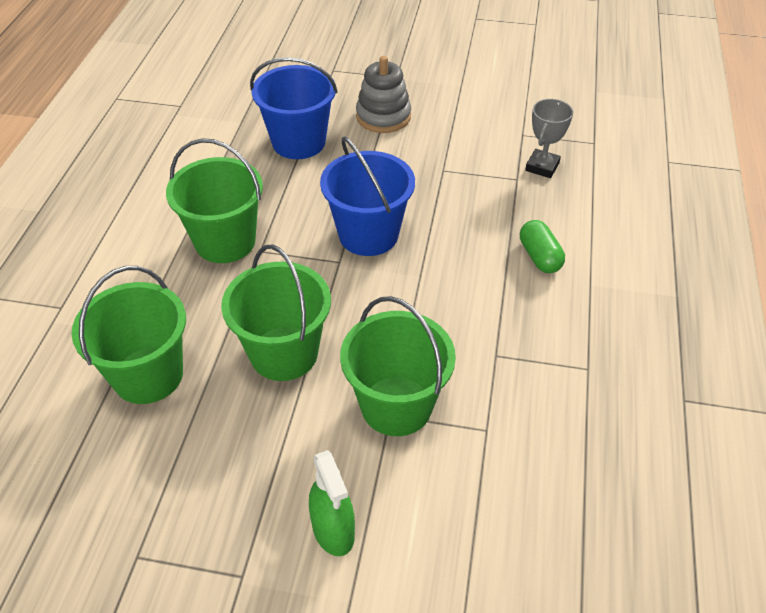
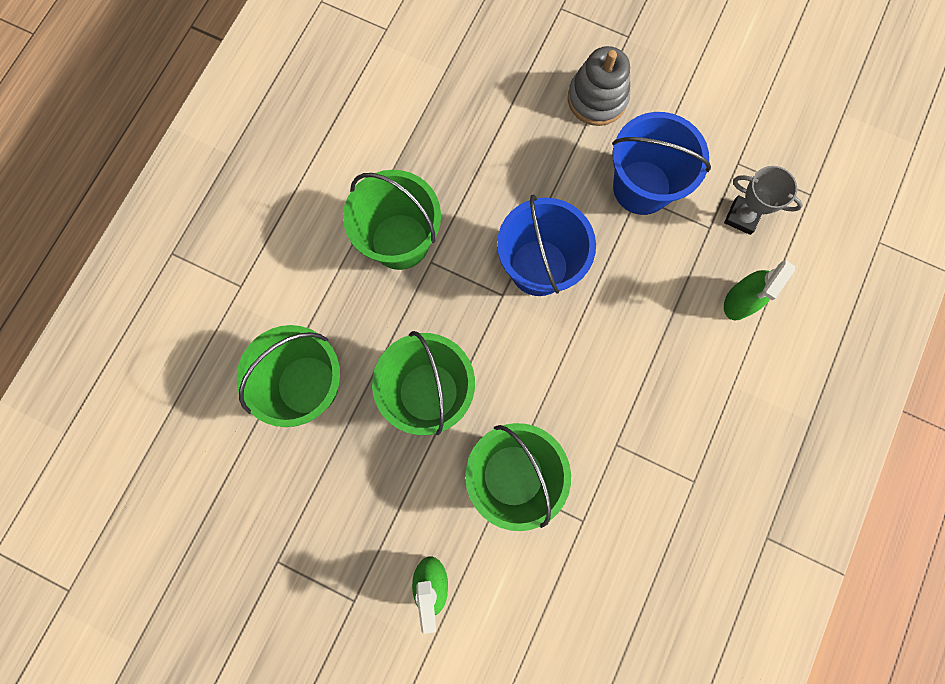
camera: 15 degrees right, 30 degrees up
blue bucket [250,57,338,159] -> blue bucket moved to [612,112,711,215]
green capsule [520,220,565,273] -> none
grey trophy [525,99,573,178] -> grey trophy turned 75 degrees clockwise [724,166,803,235]
none -> green spray bottle [724,260,795,320]

